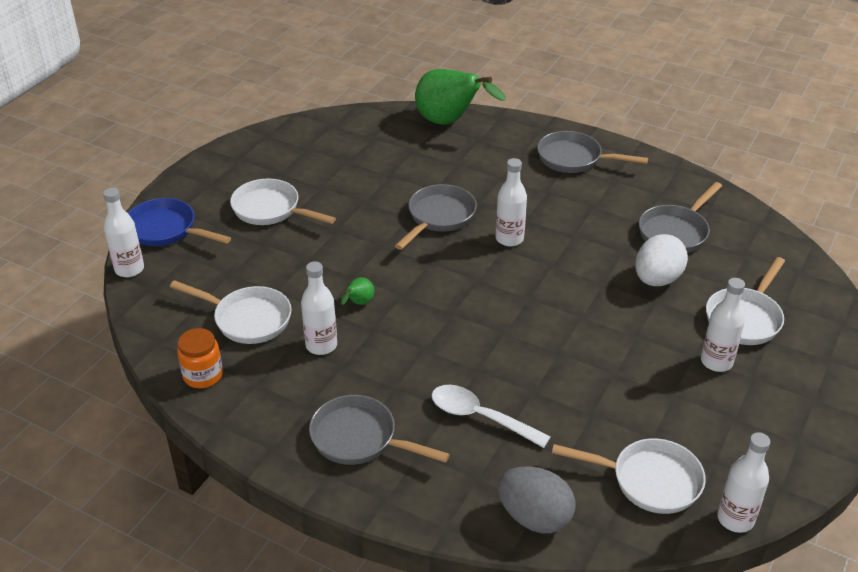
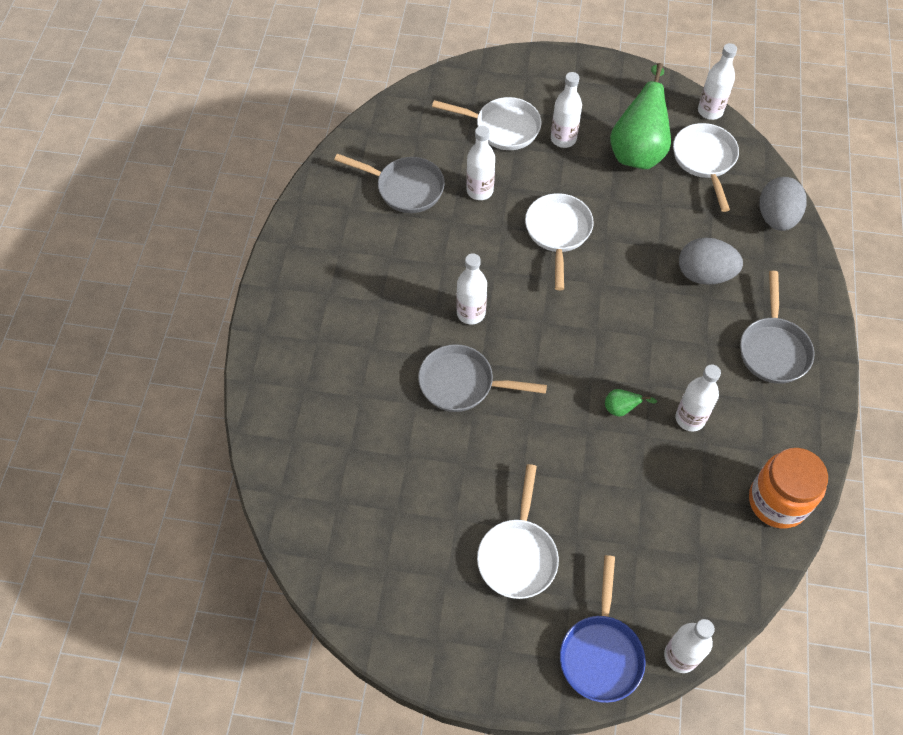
camera: 110 degrees left, 20 degrees up
white pan [170,280,292,344] -> white pan moved to [525,193,594,290]
orange jar [177,328,223,388] -> orange jar [749,448,828,528], size x1.55
green pear [415,69,506,125] -> green pear moved to [610,63,671,169]
white spoon [431,385,551,448] -> grey egg [679,238,743,285]
grey pan [537,131,648,173] -> none
white egg [635,234,688,286] -> white bottle [466,126,495,200]

